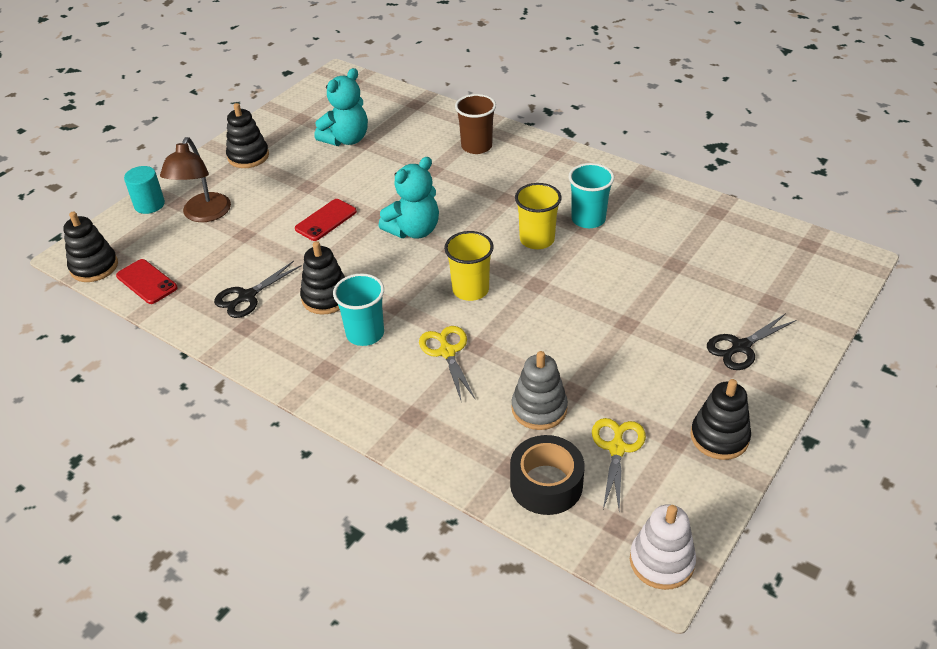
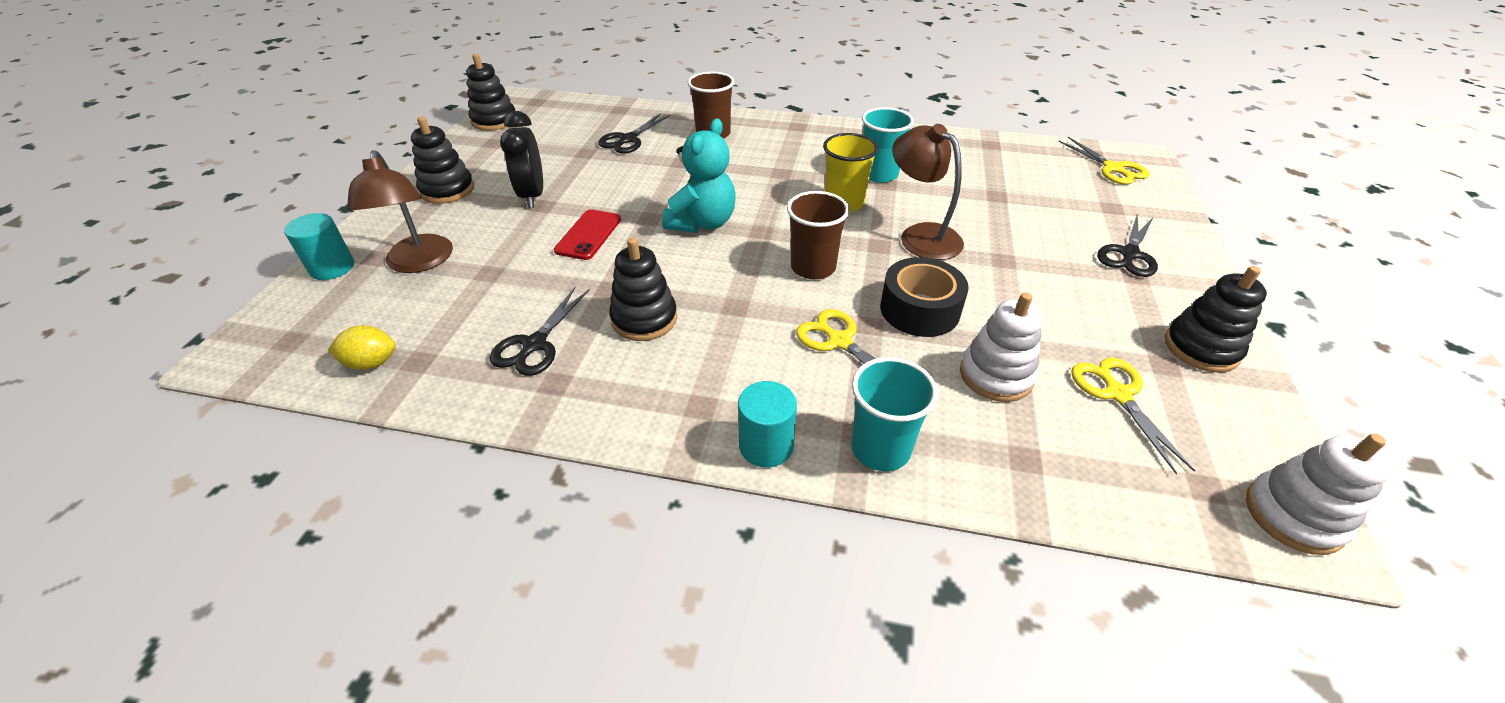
camera: 25 degrees left, 0 degrees up
black stacking toy [63,212,118,282] -> black stacking toy moved to [466,54,515,131]
red phone [116,259,178,304] -> yellow lemon [328,325,396,370]
turquoise teddy bear [314,68,368,146] -> none
turquoise cup [333,273,384,346] -> turquoise cup moved to [851,357,938,471]
yellow cup [444,231,494,301] -> brown cup [787,191,849,279]
black tape [510,435,585,515] -> black tape moved to [880,257,969,337]
grey stacking toy [511,351,568,430] -> white stacking toy [960,293,1042,402]
none -> black clock [500,111,543,208]
none -> black scissors [598,113,671,154]
none -> turquoise cylinder [738,381,797,468]
none -> brown lamp [892,124,964,260]
none -> yellow scissors [1058,137,1150,185]

